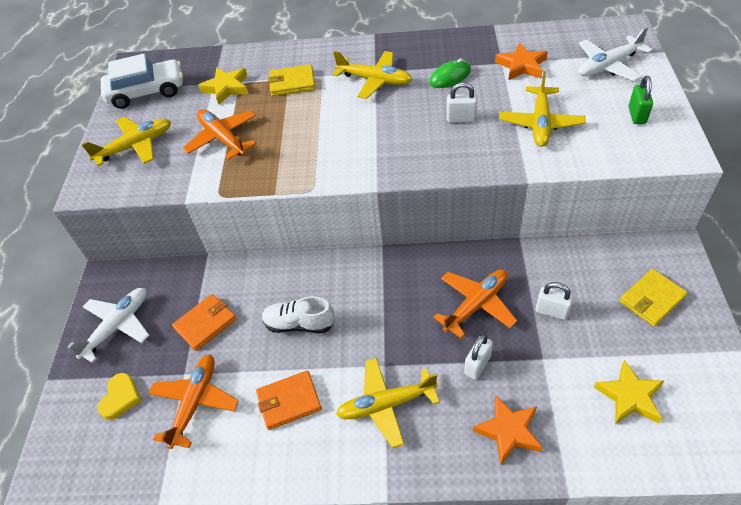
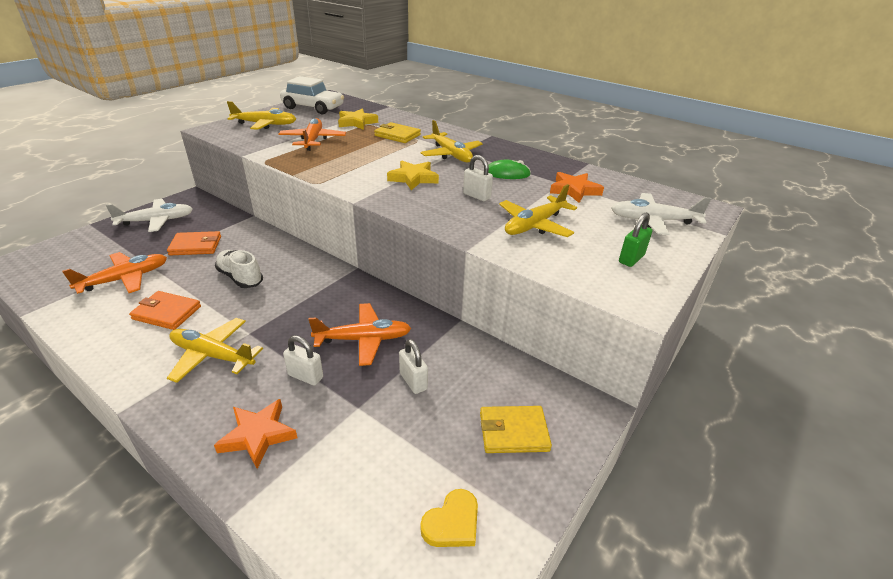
camera: 30 degrees right, 15 degrees down
yellow heart [98,373,142,420] -> yellow heart moved to [420,489,478,547]
white padlock [464,334,493,380] -> white padlock turned 45 degrees clockwise [283,335,323,386]
yellow star [594,360,664,424] -> yellow star moved to [387,160,439,190]

